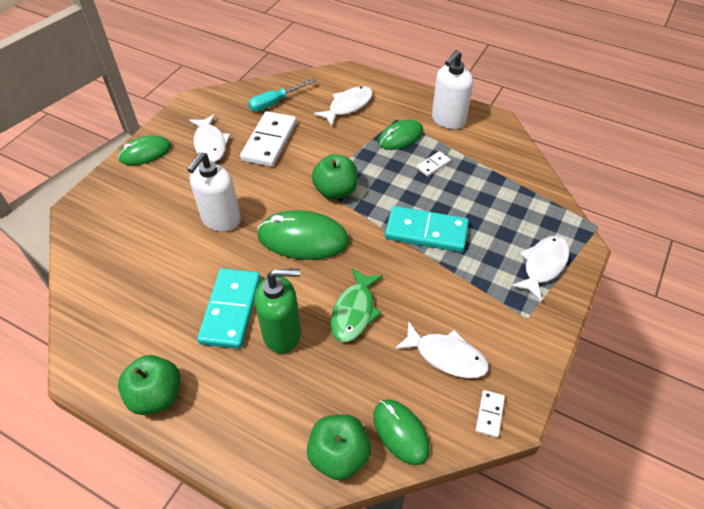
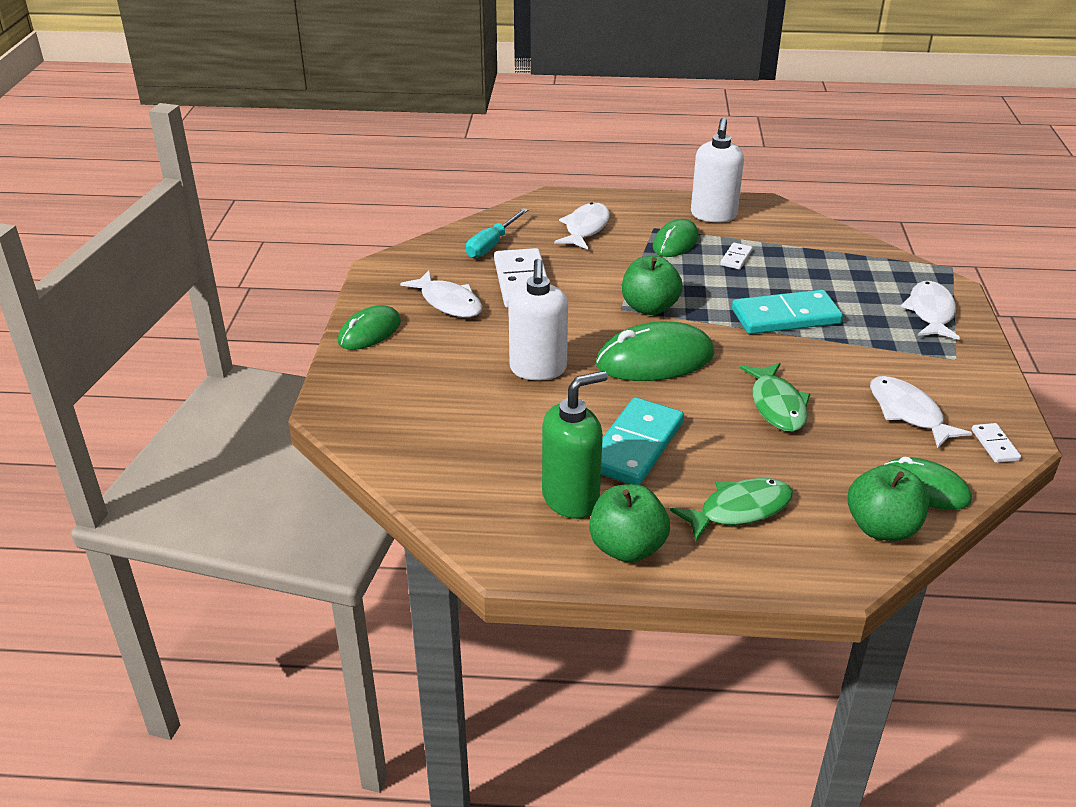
camera: 25 degrees left, 15 degrees down
turquoise domino [197,268,261,349] -> turquoise domino turned 45 degrees clockwise [601,397,684,485]
green soap dispenser [255,269,301,354] -> green soap dispenser moved to [542,371,608,519]
white fish [394,321,489,378] -> white fish turned 120 degrees counterclockwise [870,376,972,448]
none -> green fish [670,478,793,542]

